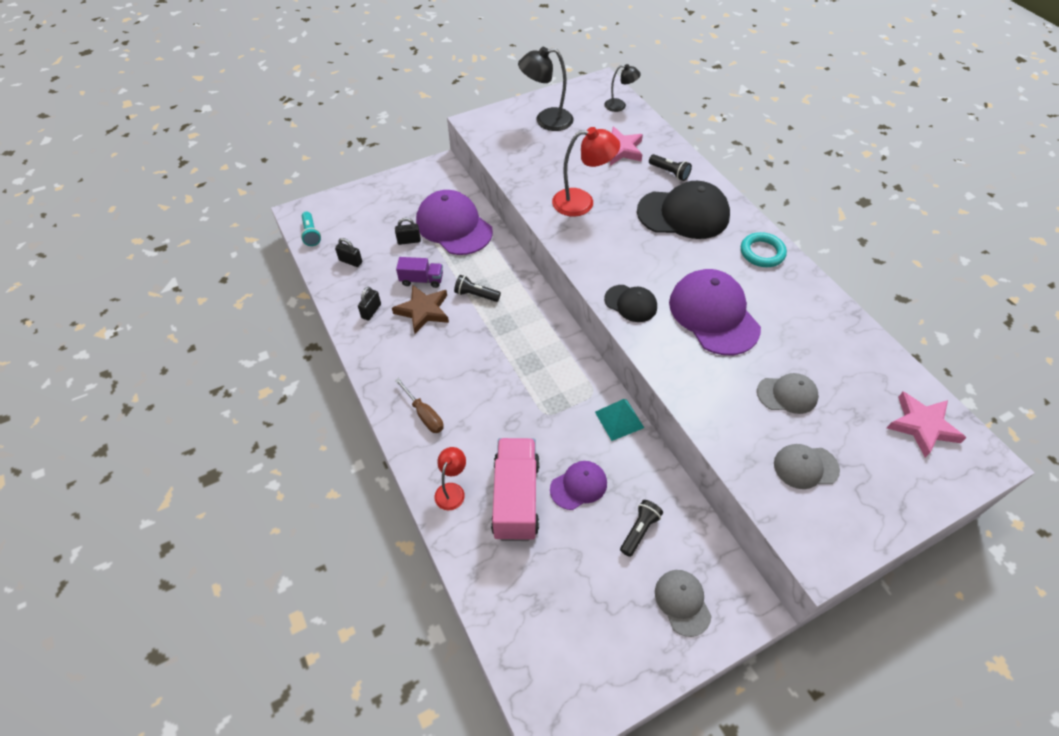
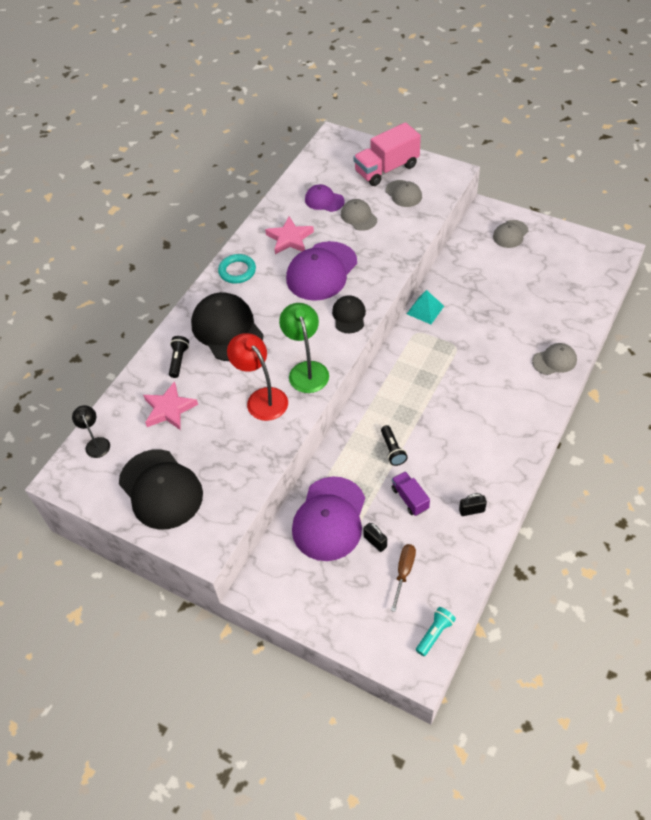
camera: 120 degrees left, 0 degrees up
black padlock [335,238,362,267] -> none
brown star [392,285,449,334] -> none
brown screwdriver [395,378,444,433] -> brown screwdriver moved to [391,544,416,612]
red lamp [435,447,466,510] -> grey cap [532,343,577,375]
pink truck [491,438,540,541] -> pink truck moved to [353,122,421,186]
black lamp [518,47,574,131] -> black cap [119,449,203,530]
purple cap [550,461,607,510] -> purple cap moved to [305,184,345,212]
black flashlight [620,500,663,557] -> none
pink star [887,392,966,458] -> pink star moved to [265,216,314,254]
none -> green lamp [279,303,329,393]

